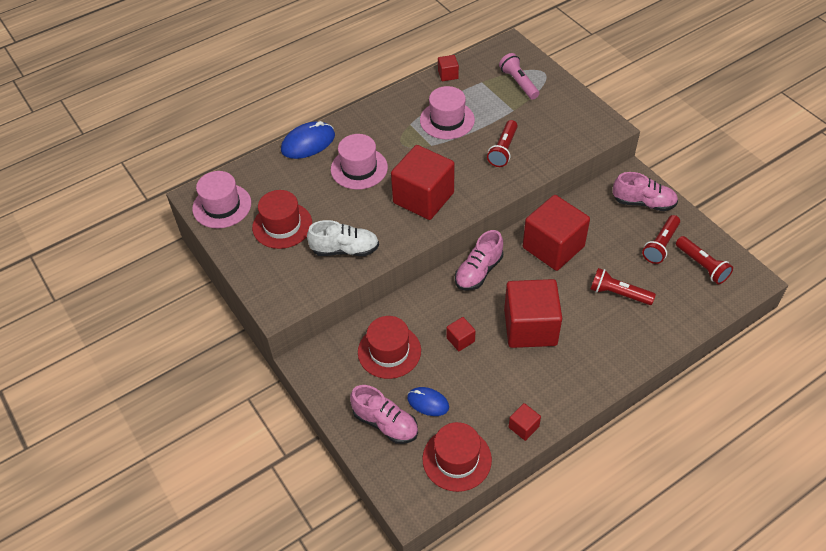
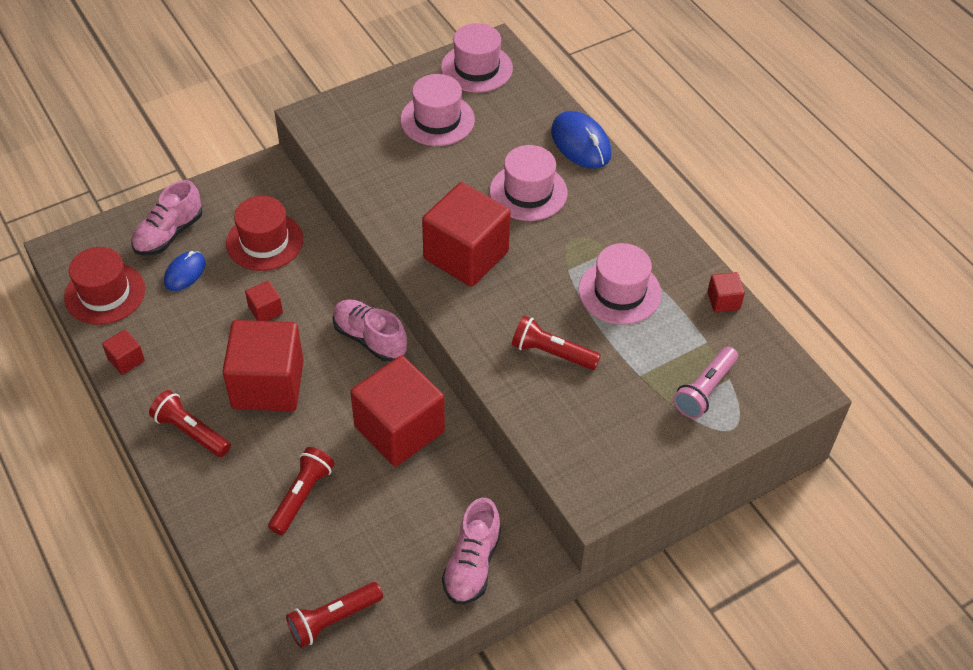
camera: 90 degrees right, 0 degrees up
red hat [252,190,312,249] -> pink hat [400,74,475,146]
white shoe [307,220,379,256] -> none
pink flashlight [499,53,539,100] -> pink flashlight turned 150 degrees clockwise [673,346,738,419]
red flashlight [642,215,680,264] -> red flashlight moved to [149,390,231,457]

